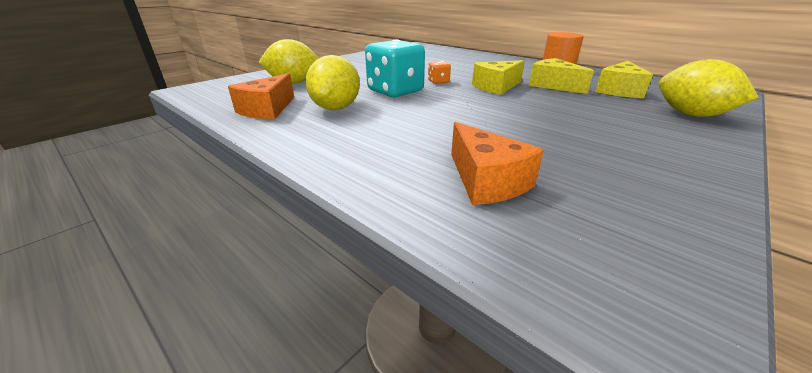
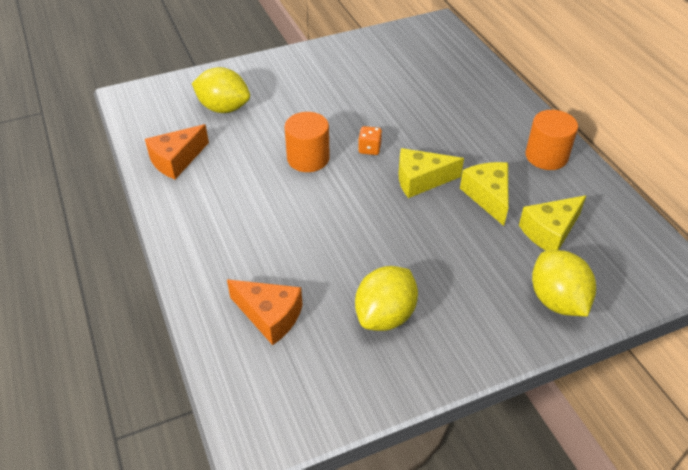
camera: 25 degrees right, 15 degrees up
yellow lemon [305,55,360,110] -> yellow lemon moved to [355,266,418,331]
turquoise dice [365,39,425,97] -> orange cylinder [285,112,330,172]
orange cheese [451,122,544,205] -> orange cheese turned 60 degrees counterclockwise [227,279,303,345]

